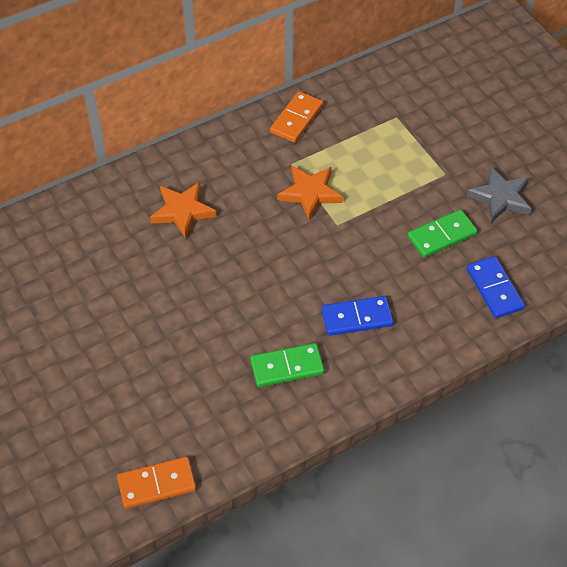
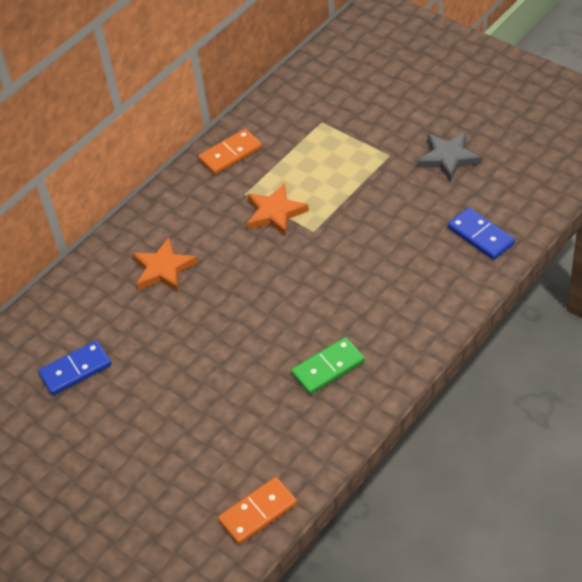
camera: 15 degrees left, 5 degrees down
orange domino [270,91,323,143] -> orange domino turned 45 degrees clockwise [198,129,262,175]
blue domino [321,296,393,336] -> blue domino moved to [38,340,111,395]
green domino [408,209,477,258] -> none

